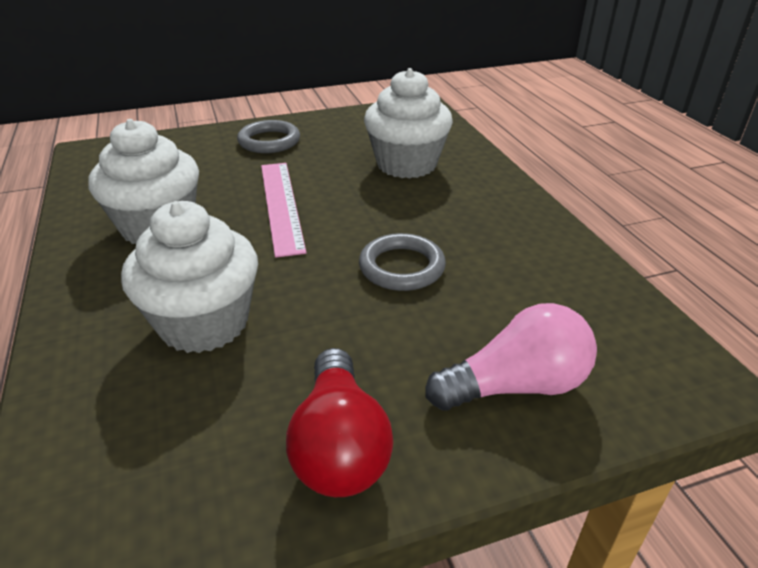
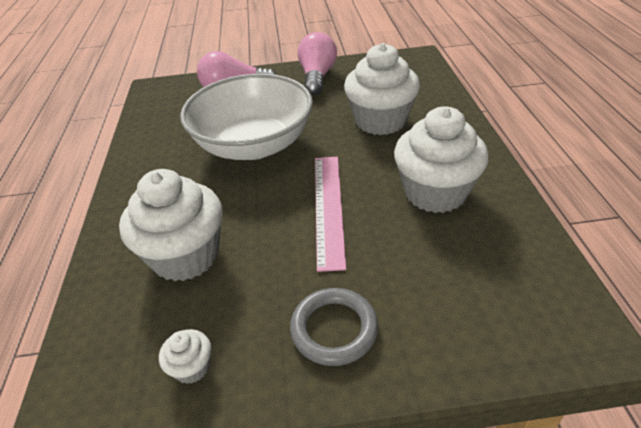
camera: 165 degrees left, 5 degrees up
red light bulb [286,348,393,497] -> pink light bulb [298,32,337,95]
grey ring [359,233,446,291] -> white bowl [180,74,313,160]
none -> white cupcake [159,329,211,384]

